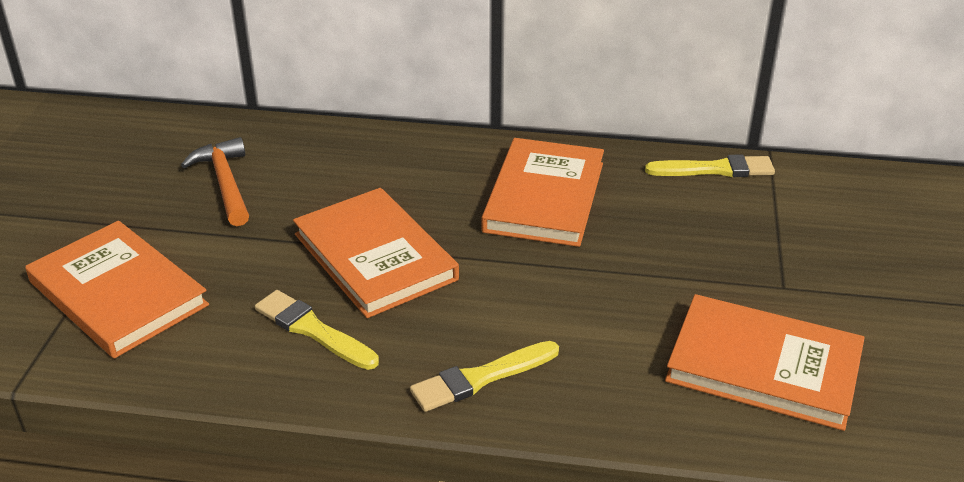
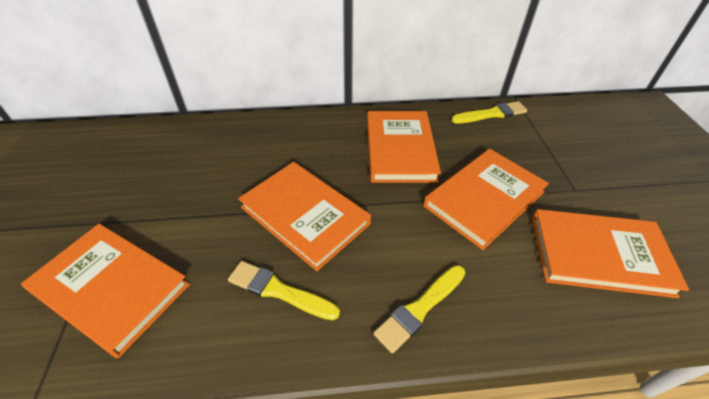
camera: 15 degrees left, 10 degrees up
orange hammer [181,137,249,226] -> none
none -> orange book [423,149,549,250]

